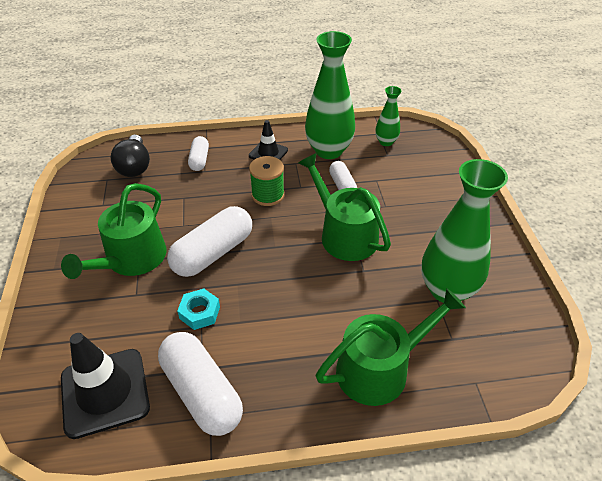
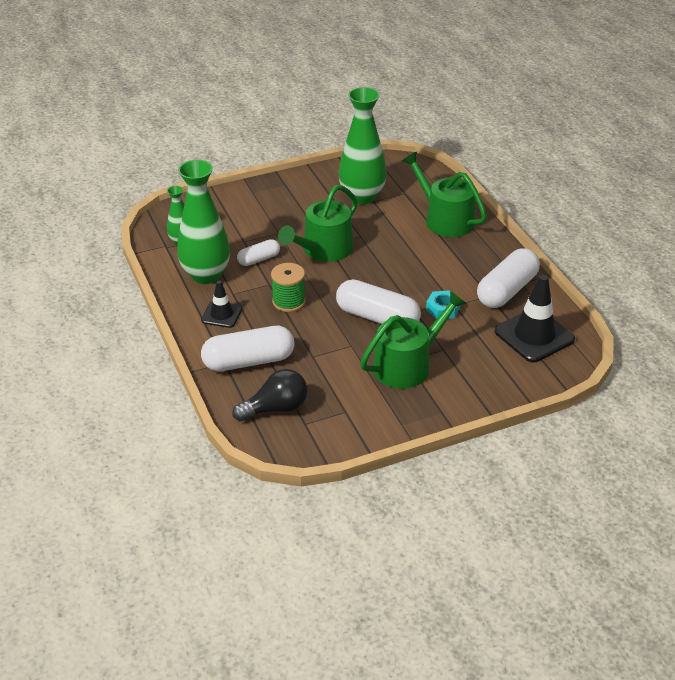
camera: 105 degrees left, 5 degrees down
green watering can [61,183,166,279] -> green watering can turned 45 degrees counterclockwise [360,291,467,389]
white capsule [188,136,209,171] -> white capsule [201,326,295,372], size x1.82

